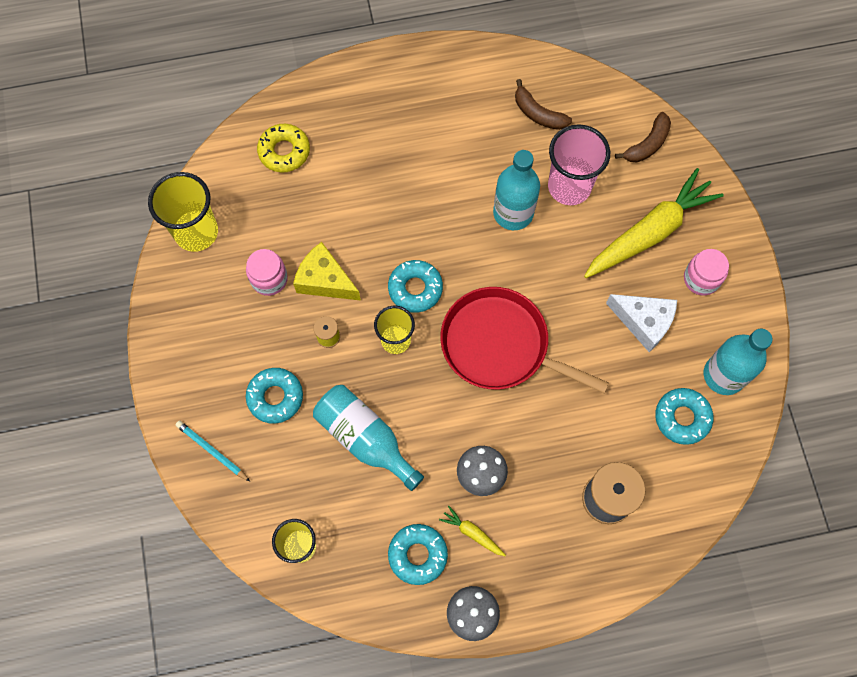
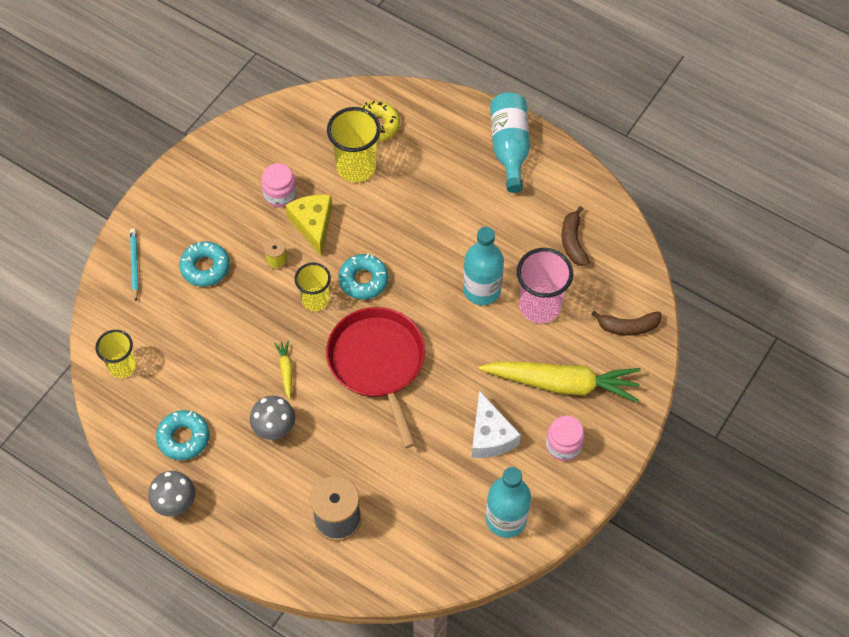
camera: 45 degrees right, 10 degrees down
yellow cup [148,172,218,252] -> yellow cup moved to [327,107,381,182]
turquoise bottle [313,385,424,491] -> turquoise bottle moved to [490,92,530,193]
yellow carrot [439,506,506,556] -> yellow carrot moved to [274,340,293,399]
turquoise donut [655,388,713,445] -> none

